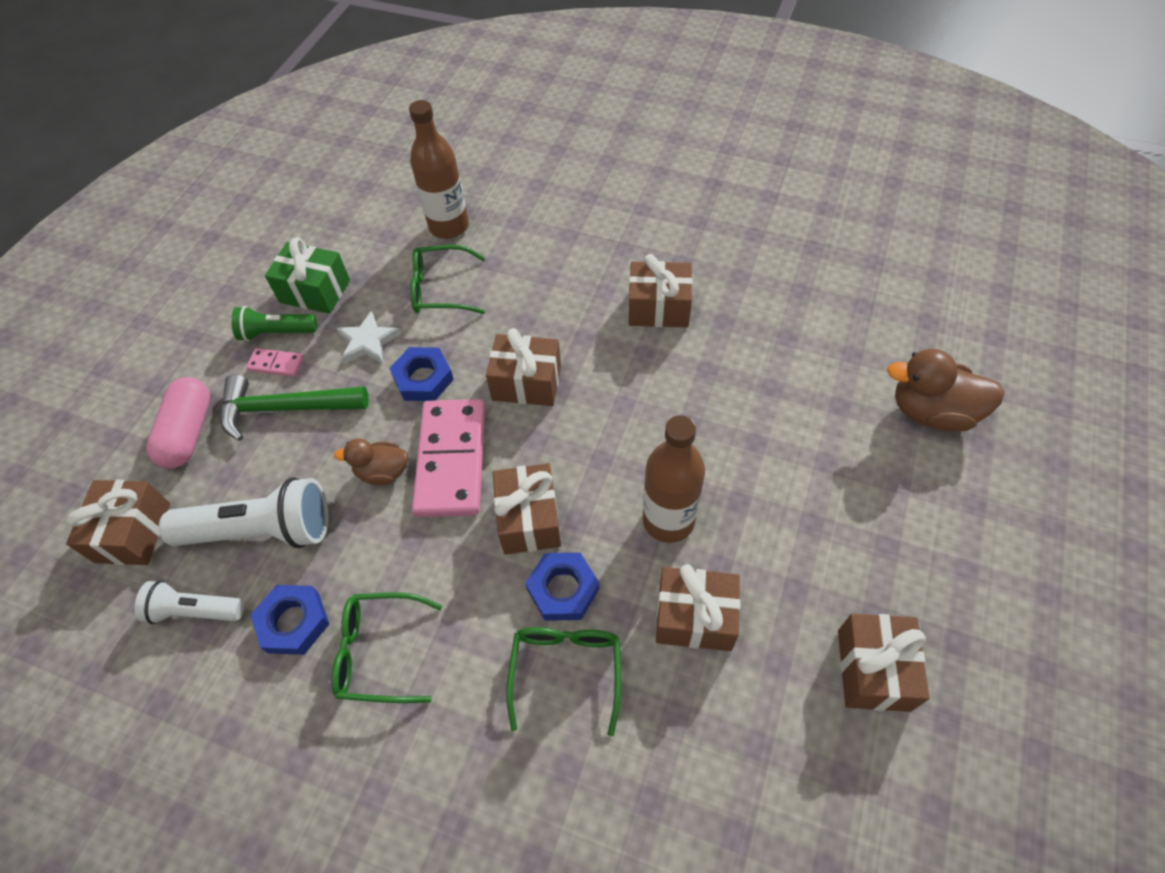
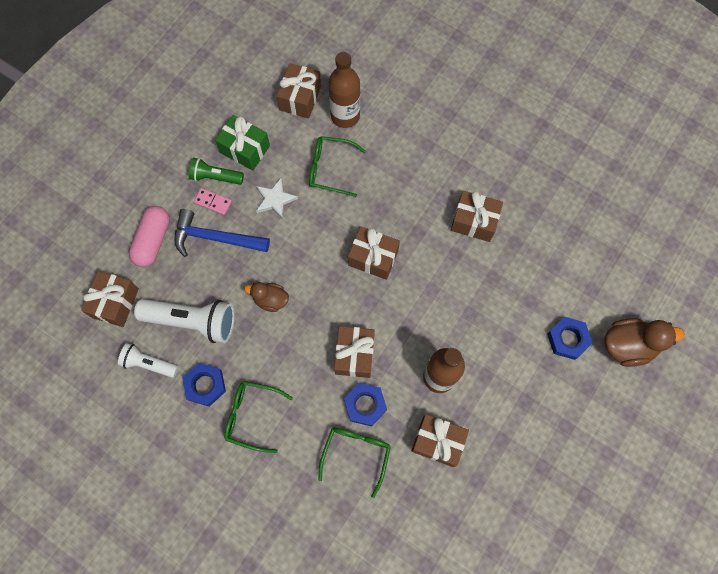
camera: 10 degrees right, 15 degrees up
green hammer [220,375,369,441] -> blue hammer [174,209,270,257]
blue nut [389,347,454,401] -> blue nut moved to [547,317,592,360]
pink domino [412,399,486,517] -> none
brown gift [838,614,930,712] -> brown gift moved to [277,63,321,119]
brown duck [887,349,1005,432] -> brown duck turned 150 degrees clockwise [604,318,685,367]

